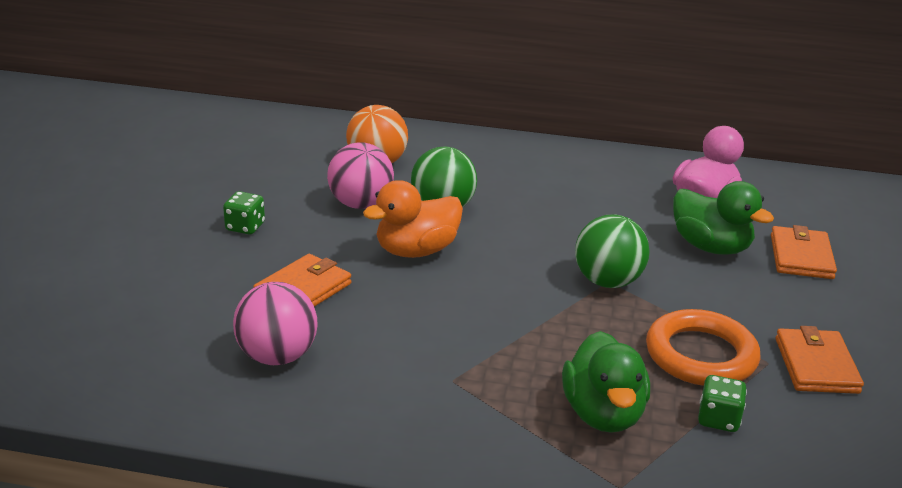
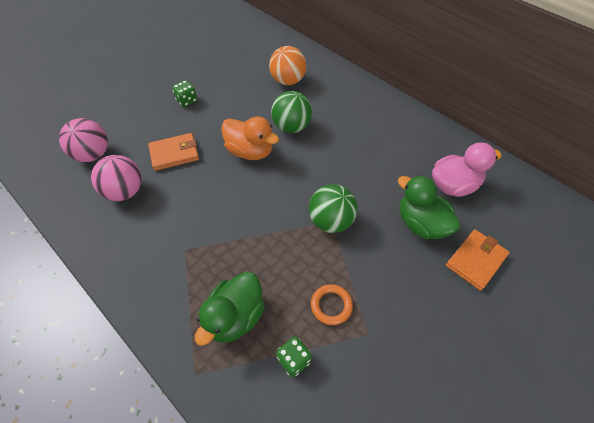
camera: 35 degrees right, 25 degrees up
pink ball [327,143,394,209] -> pink ball moved to [59,118,108,162]
orange duck [363,180,463,258] -> orange duck turned 150 degrees counterclockwise [221,116,279,160]
orange ring [646,309,760,386] -> orange ring [311,284,353,325], size x0.56
green duck [673,181,774,255] -> green duck turned 150 degrees clockwise [398,175,461,239]
orange wallet [776,326,864,394] -> none

